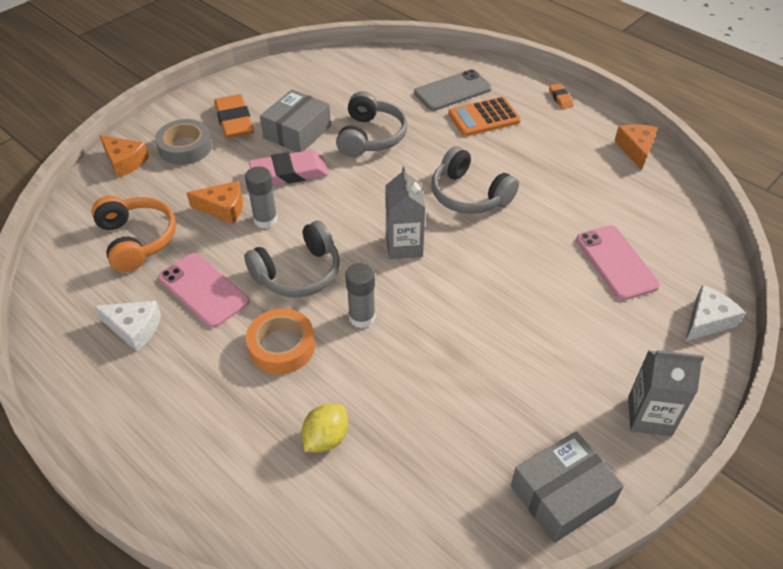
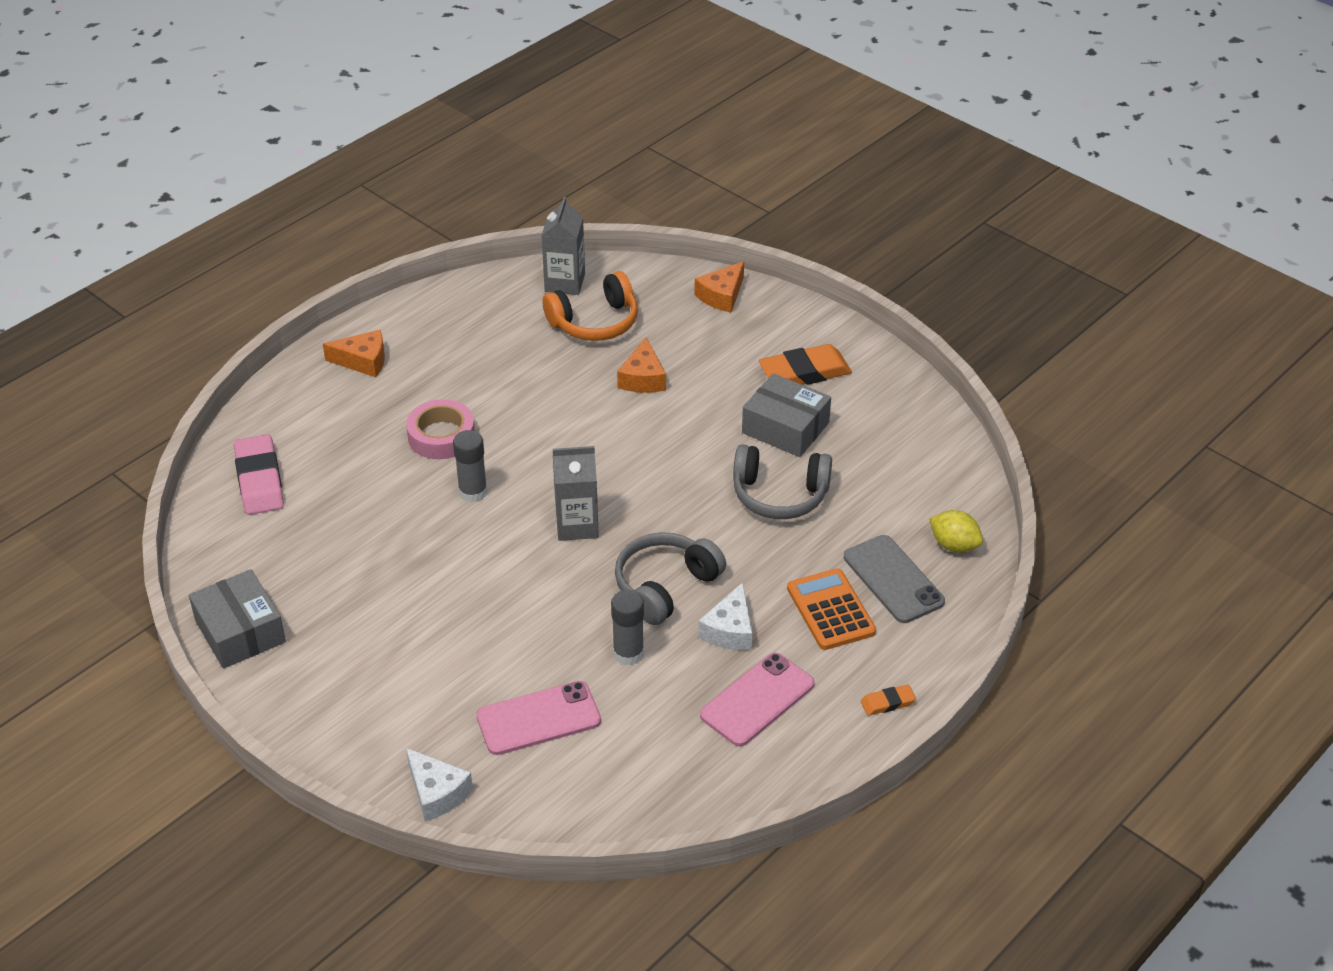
camera: 90 degrees right, 5 degrees down
white cheese [94,301,161,351] -> white cheese moved to [698,582,753,650]
grey tape [155,119,212,165] -> none
pink phone [159,253,249,328] -> pink phone moved to [700,653,815,746]
grey headphones [244,221,340,298] -> none
grey glue stick [245,166,278,228] -> grey glue stick moved to [611,590,644,665]
orange tape [246,309,315,374] -> pink tape [406,399,475,459]
pink eraser [249,150,329,185] -> pink eraser moved to [234,434,284,515]
yellow lemon [302,404,348,452] -> yellow lemon moved to [929,510,983,552]
orange cheese [614,124,658,170] -> orange cheese moved to [323,330,385,377]
grey carton [628,350,704,436] -> grey carton moved to [541,197,585,295]

